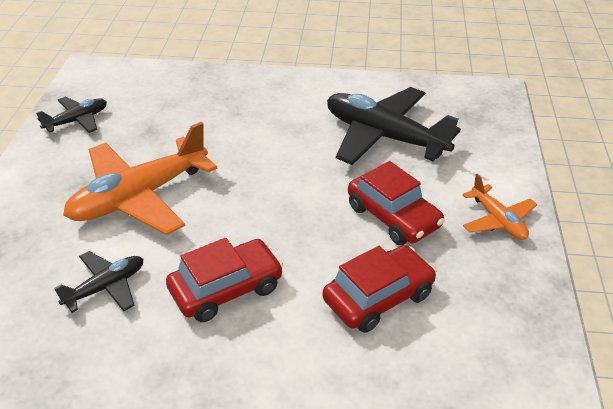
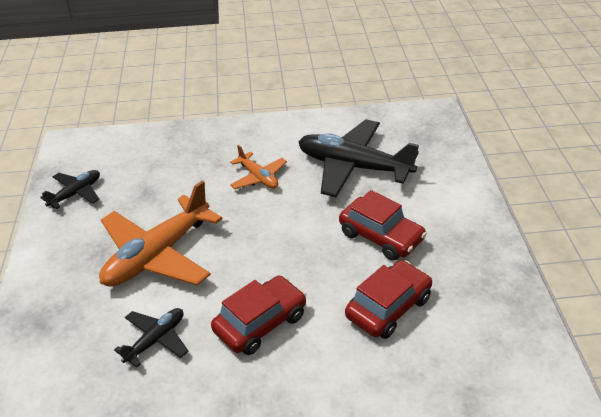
camera: 10 degrees left, 0 degrees up
orange plane [462,174,537,240] -> orange plane moved to [230,145,287,189]

